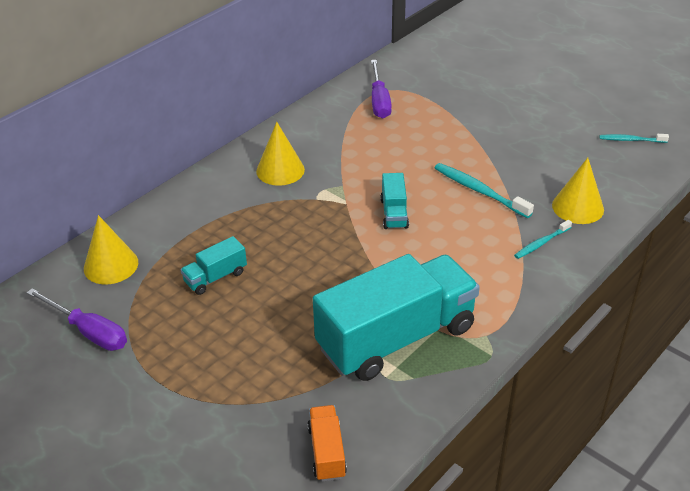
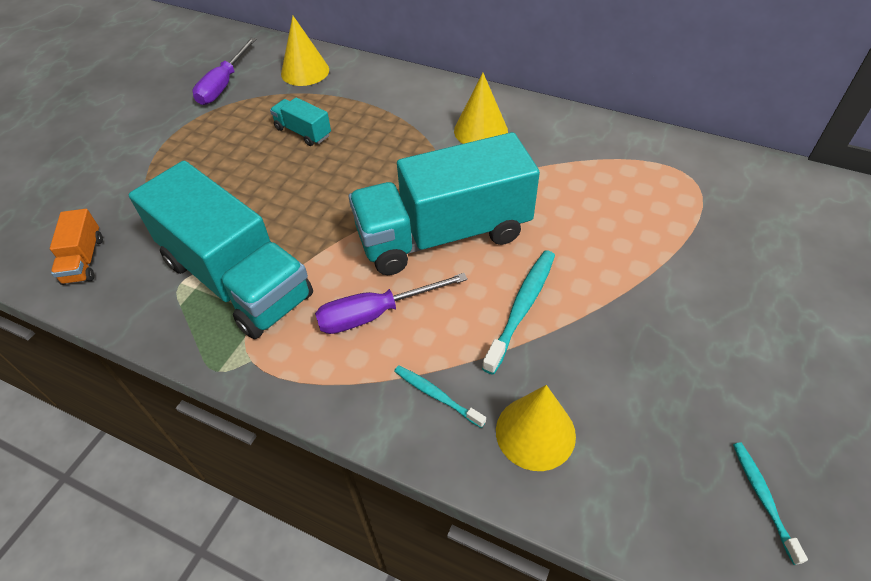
camera: 75 degrees right, 10 degrees up
orange truck [307,405,347,482] -> orange truck turned 105 degrees clockwise [50,209,103,285]
purple screwdriver [371,60,392,118] -> purple screwdriver moved to [315,273,468,334]
turquoise truck [380,173,409,229] -> turquoise truck [349,132,540,275], size x2.35

